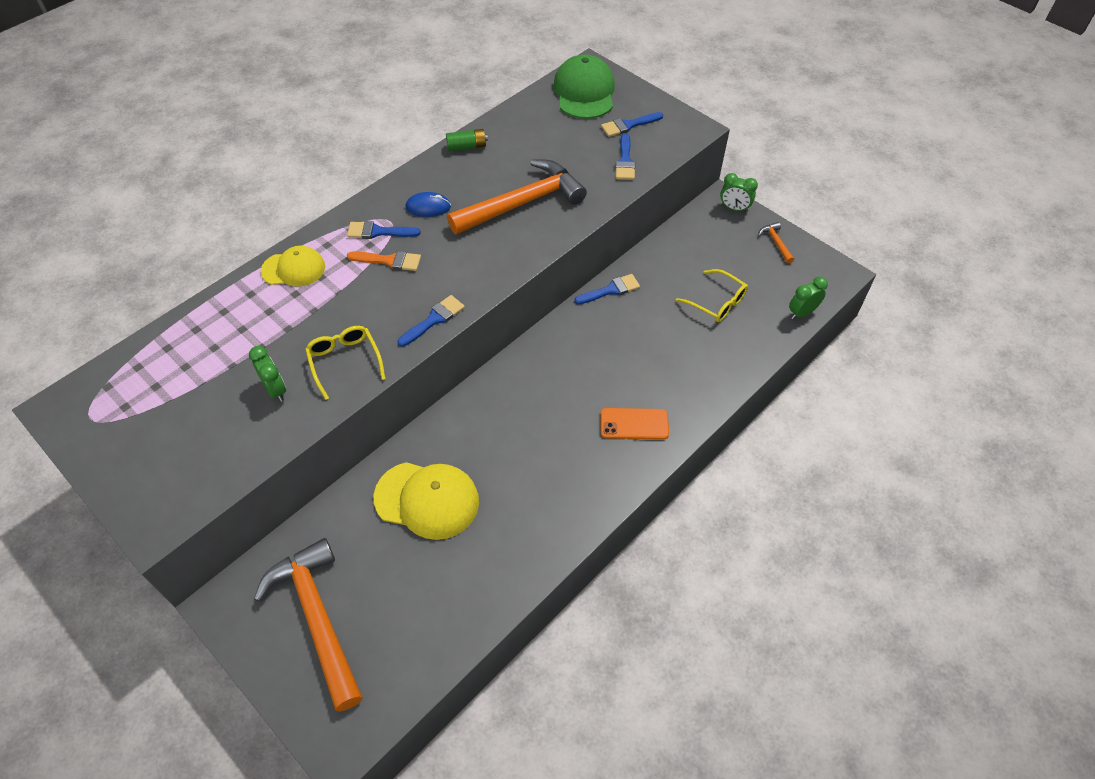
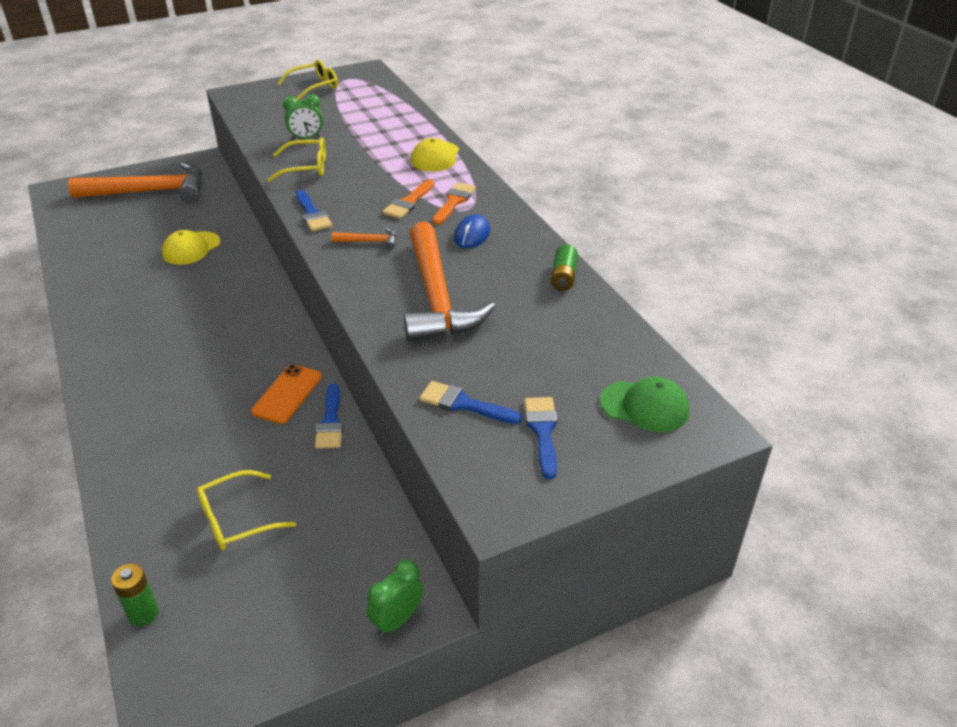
camera: 110 degrees right, 15 degrees down
blue brush [347,221,421,239] -> orange brush [432,182,476,225]
yellow cap [374,462,479,540] -> yellow cap [162,230,220,265], size x0.64
green cap [553,54,615,119] -> green cap [600,376,689,432], size x0.64
orange phone [600,408,669,440] -> orange phone moved to [251,364,322,424]
orange hammer [758,222,794,263] -> orange hammer moved to [331,227,396,250]
green clock [789,276,828,319] -> green battery [111,564,159,626]
none -> yellow glasses [277,59,338,101]

